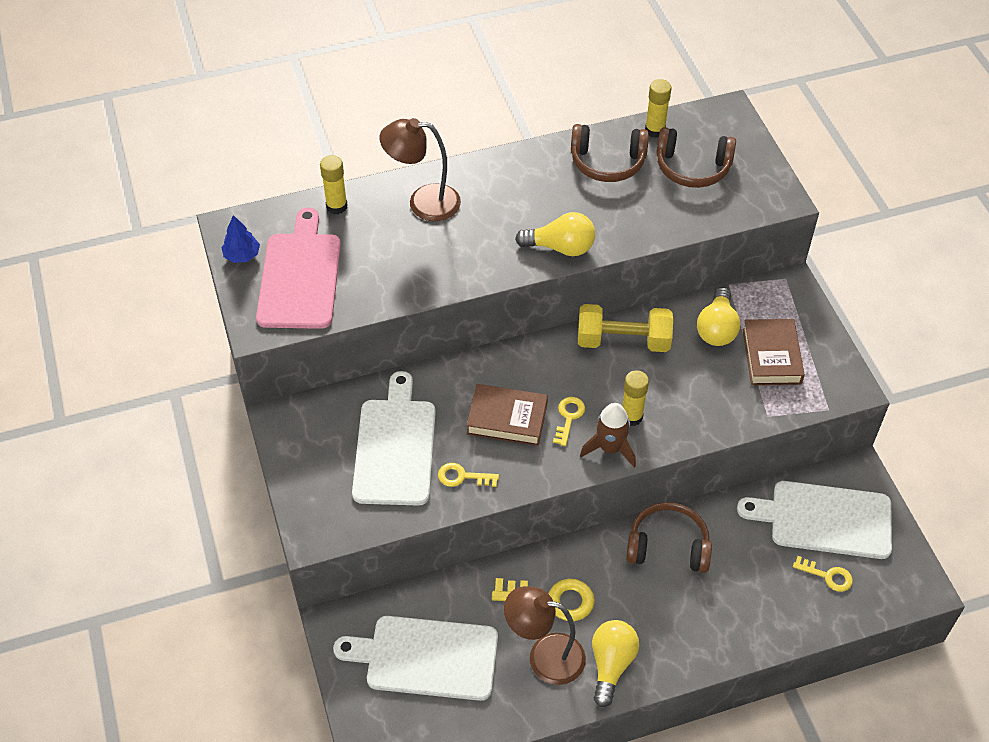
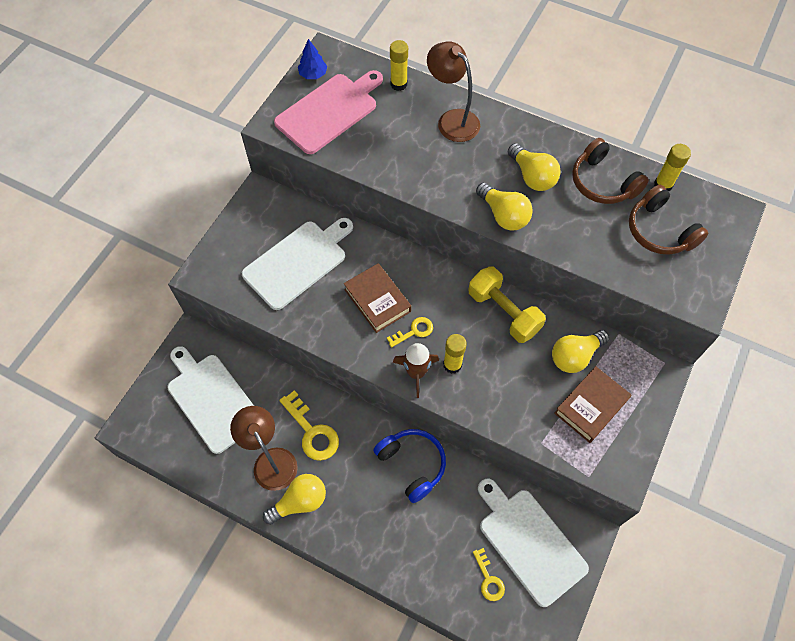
camera: 45 degrees right, 10 degrees up
yellow key [438,463,499,487] -> none
brown headphones [626,502,712,573] -> blue headphones [373,429,446,503]
none -> yellow light bulb [508,143,561,191]

